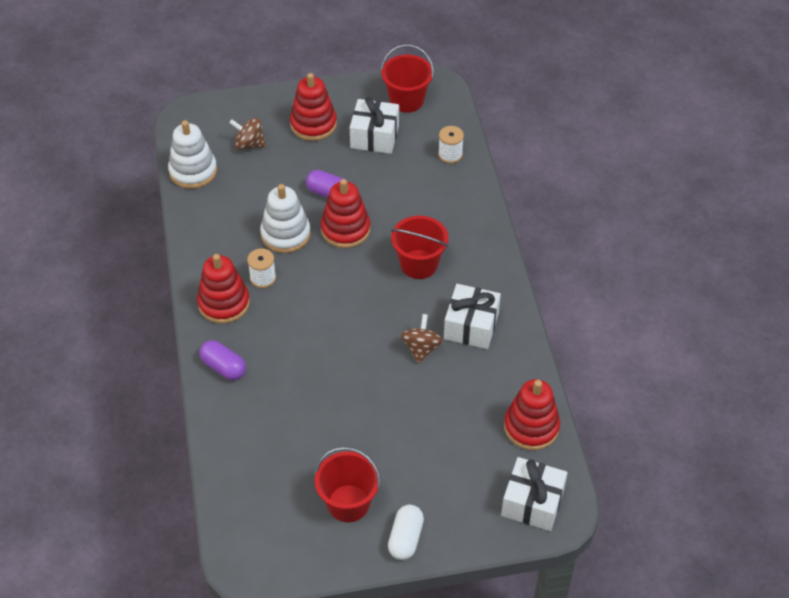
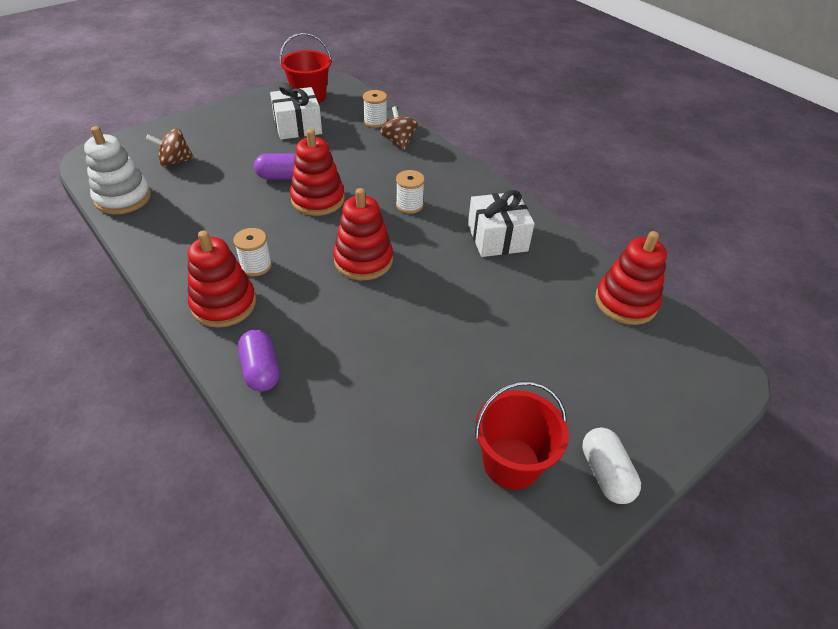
camera: 30 degrees left, 5 degrees down
purple capsule [199,340,246,380] -> purple capsule turned 60 degrees clockwise [238,329,280,392]
white stacking toy [260,184,311,253] -> none
red stacking toy [290,73,337,141] -> red stacking toy moved to [333,188,393,280]
red bucket [391,216,448,279] -> white spool [396,170,425,214]
brown spinning top [401,314,443,364] -> brown spinning top moved to [380,106,418,150]
white gift [501,457,567,531] -> none

